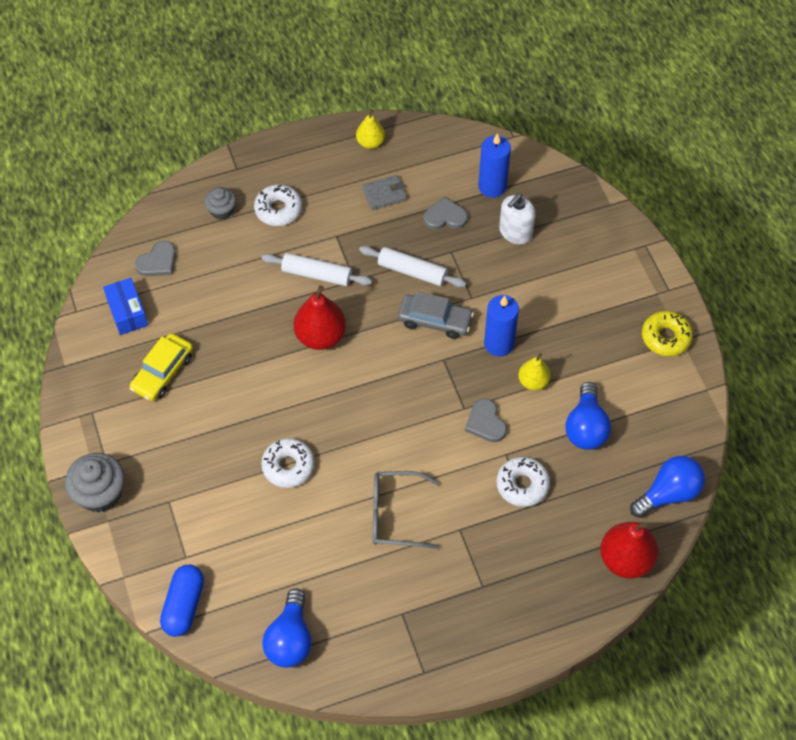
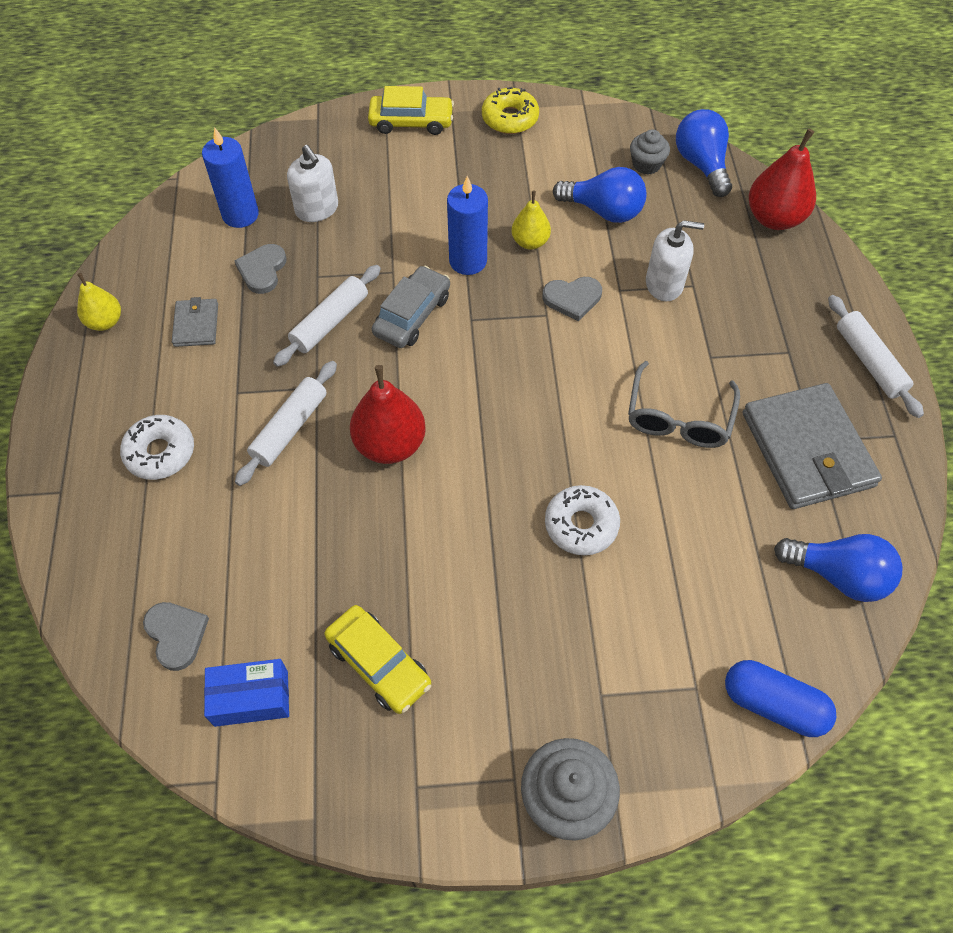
camera: 75 degrees left, 0 degrees up
grey cupcake [204,187,236,220] -> grey cupcake moved to [630,129,670,175]
white donut [496,457,550,507] -> white soap dispenser [646,220,704,301]
none -> yellow car [368,86,454,135]
none -> grey wallet [743,383,882,509]
none -> white rolling pin [828,295,924,418]

